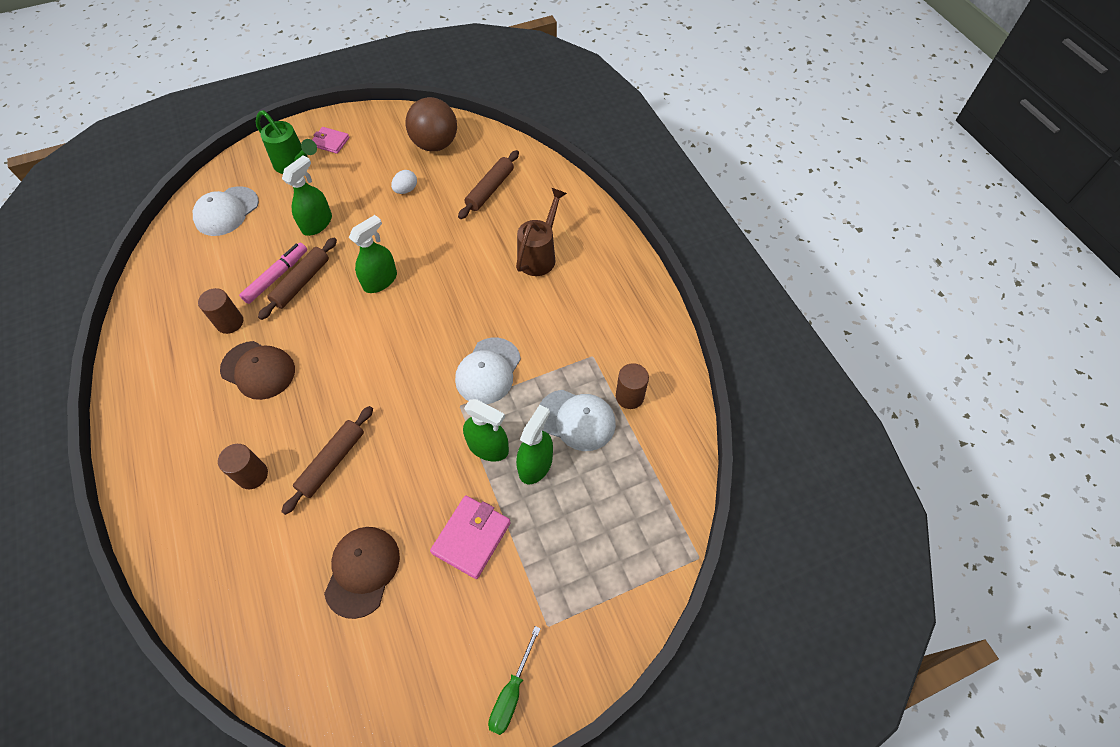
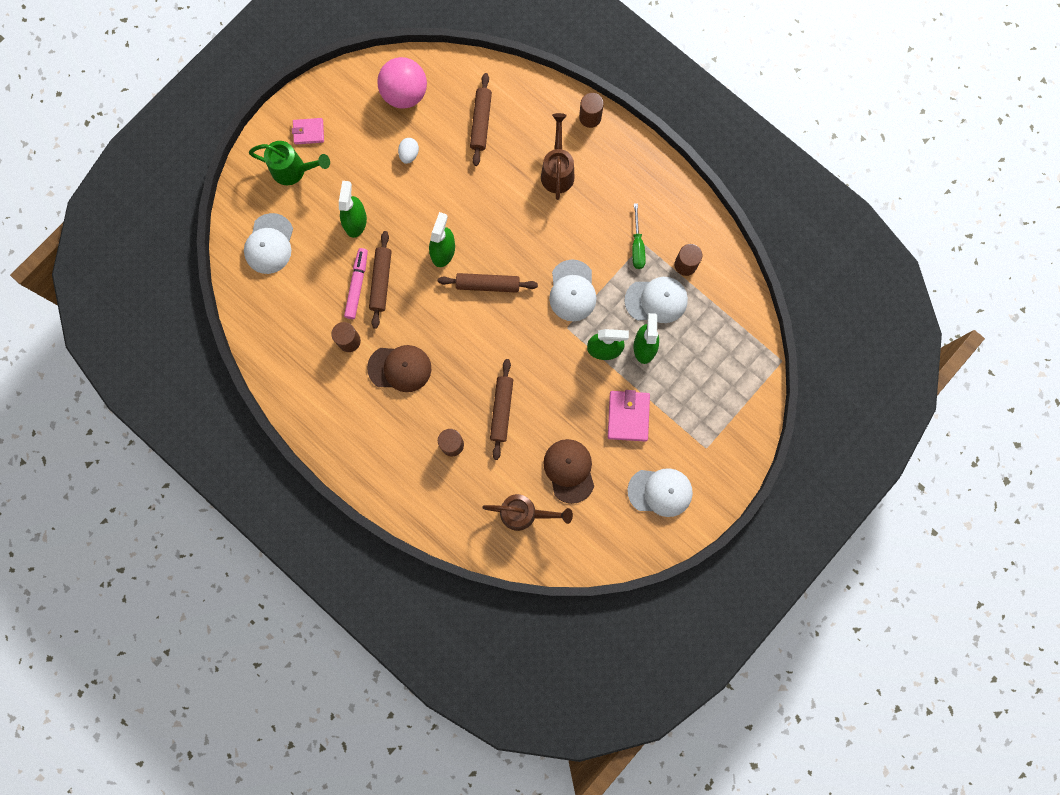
camera: 25 degrees left, 20 degrees up
brown ball [405,97,457,151] -> pink ball [377,57,427,109]
green screwdriver [488,626,541,735] -> green screwdriver moved to [632,203,646,269]
none -> brown rolling pin [438,273,538,293]
none -> brown watering can [482,494,573,531]
none -> brown cylinder [579,93,604,128]
none -> white cap [627,468,693,517]

